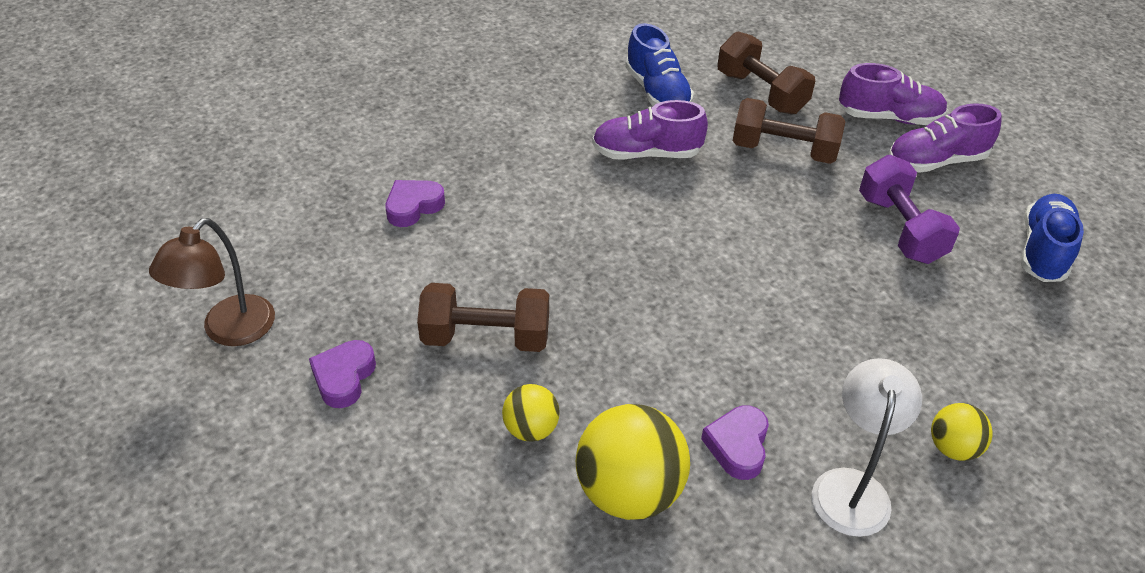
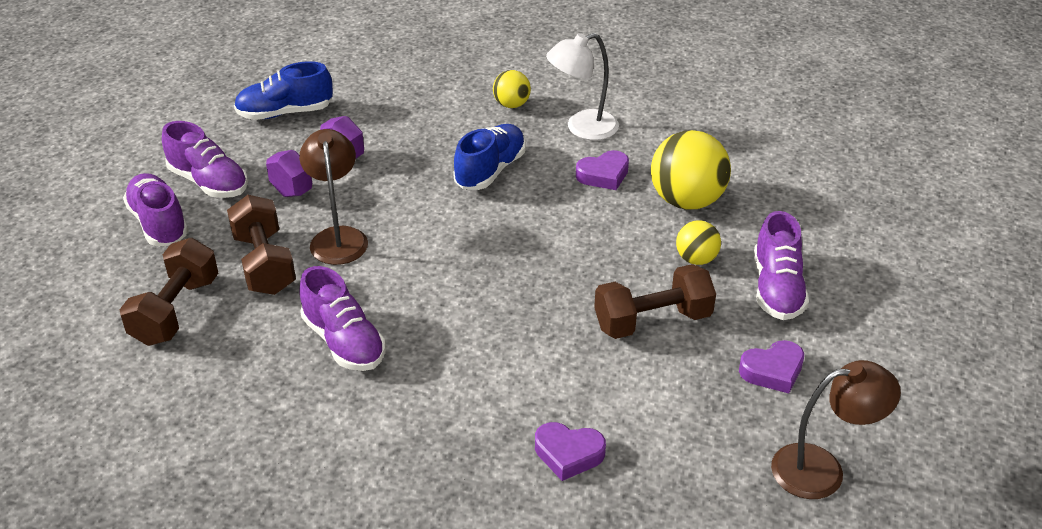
camera: 125 degrees left, 5 degrees down
brown dumbbell [417,283,549,352] -> brown dumbbell turned 75 degrees counterclockwise [594,264,716,339]
blue shoe [625,23,694,106] -> blue shoe moved to [453,124,526,190]
none -> brown lamp [299,129,368,265]
none -> purple shoe [754,211,809,320]

